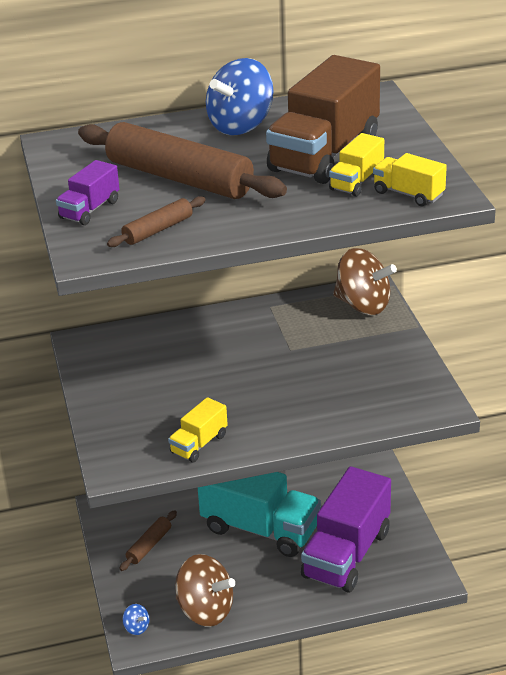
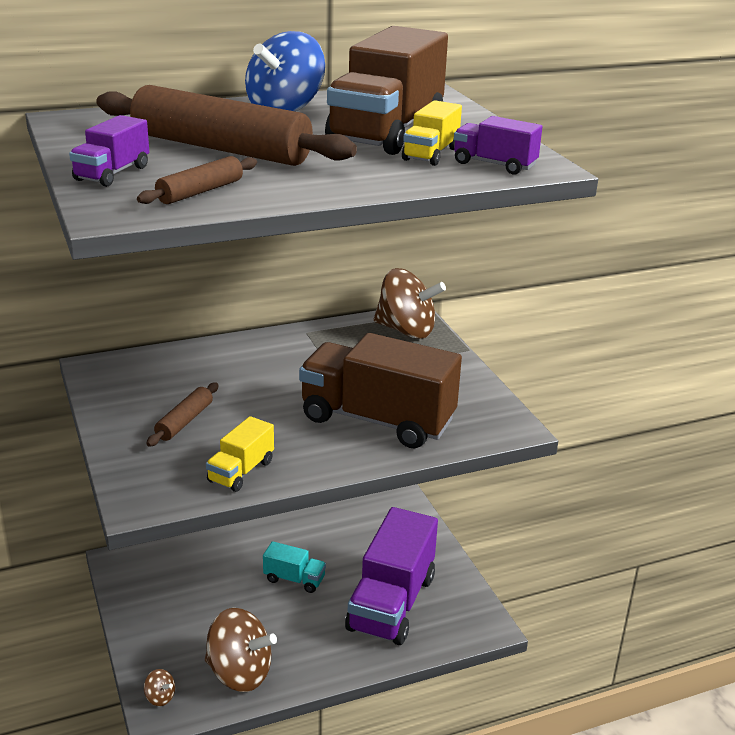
camera: 10 degrees left, 5 degrees down
brown rolling pin [119,510,177,571] -> brown rolling pin moved to [146,383,219,447]
blue spinning top [123,604,149,635] -> brown spinning top [144,669,175,706]
turquoise truck [198,472,321,557] -> turquoise truck [263,541,326,593], size x0.47
yellow truck [373,153,447,206] -> purple truck [454,116,542,174]
none -> brown truck [299,333,462,449]

